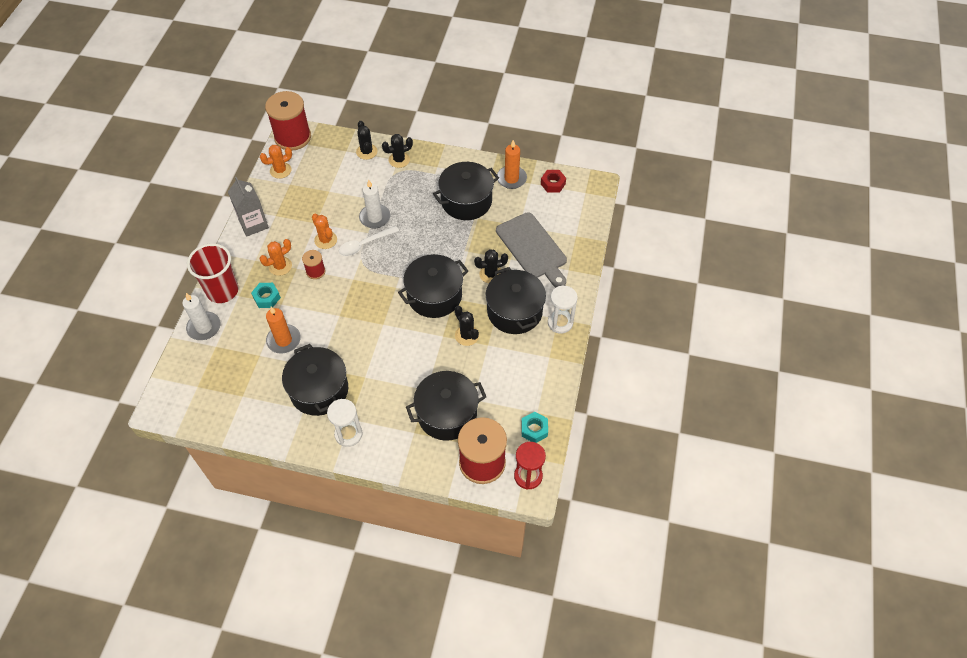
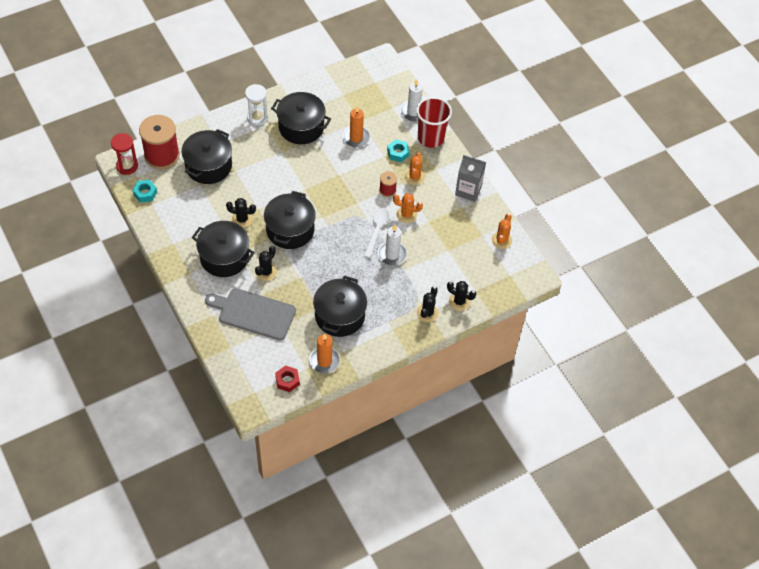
camera: 135 degrees right, 0 degrees up
red spool [265,91,311,151] -> none
white hourglass [548,286,578,334] -> none

